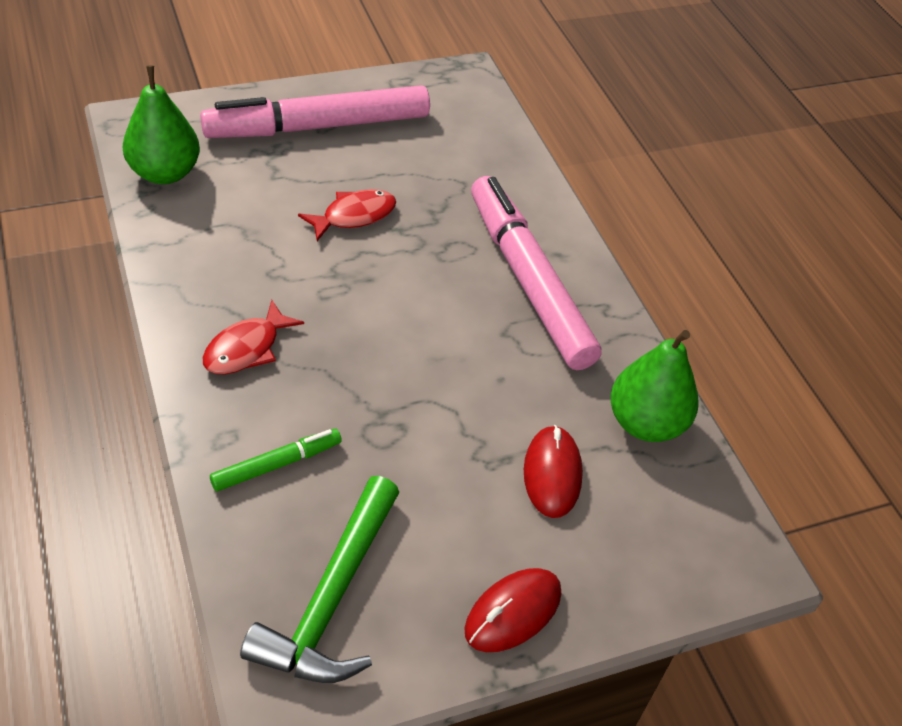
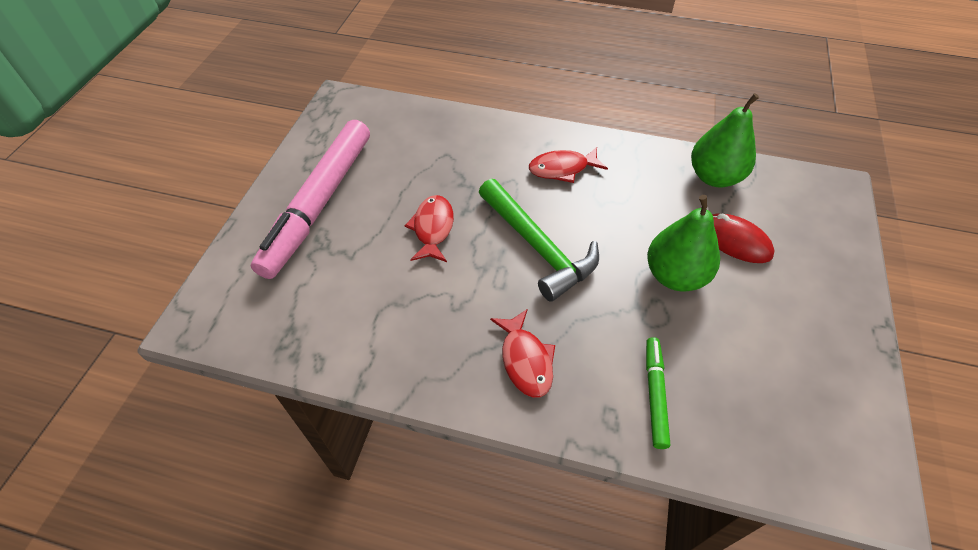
camera: 50 degrees left, 5 degrees up
green pear [123,65,200,184] -> green pear moved to [647,195,720,292]
green hammer [240,476,399,683] -> green hammer moved to [479,179,599,302]
red mouse [464,568,561,652] -> none
pink marker [471,176,602,370] -> red fish [529,147,608,183]

